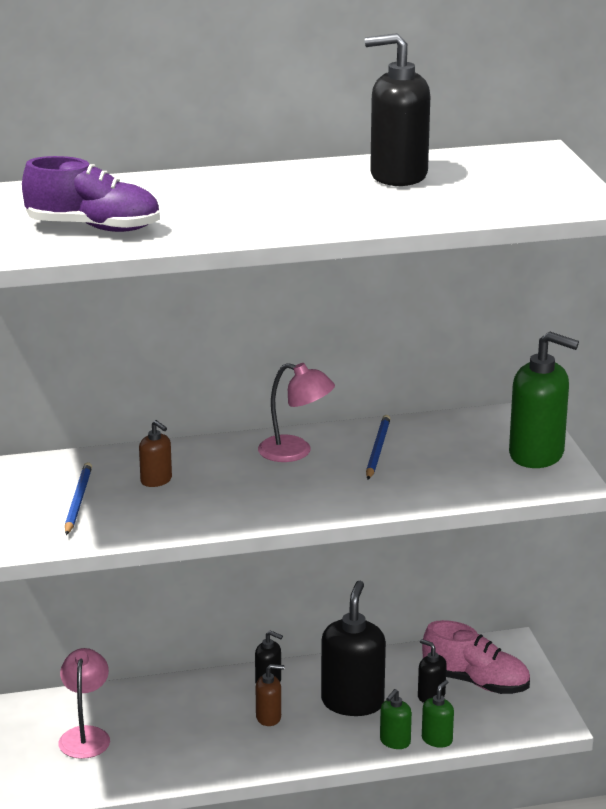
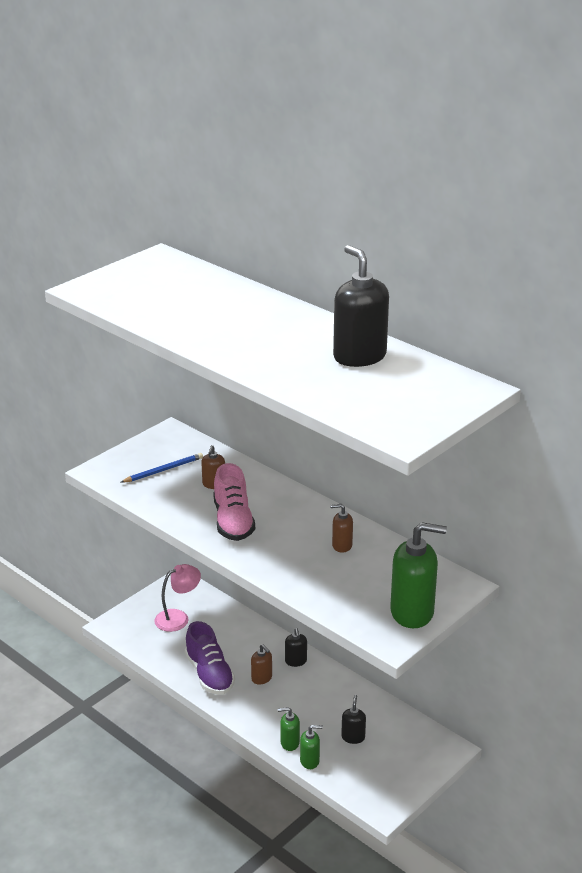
camera: 55 degrees right, 5 degrees up
purple shoe [22,156,160,232] -> purple shoe moved to [185,621,235,695]
pink lamp [258,363,335,462] -> none
black soap dispenser [321,581,386,716] -> none
blue pencil [366,415,391,480] -> brown soap dispenser [330,504,353,553]
pink shoe [422,620,530,694] -> pink shoe moved to [213,463,255,541]
green soap dispenser [509,332,579,468] -> green soap dispenser turned 75 degrees counterclockwise [390,522,447,628]

